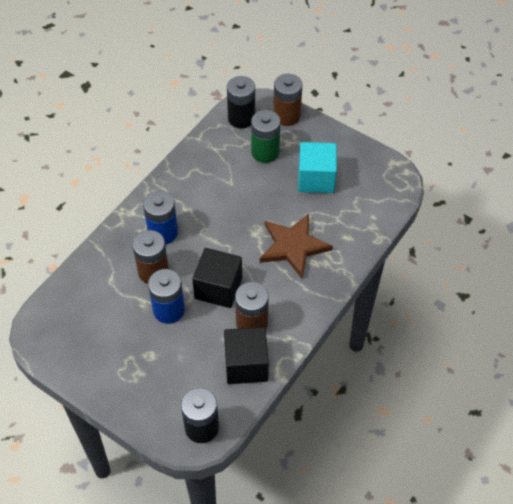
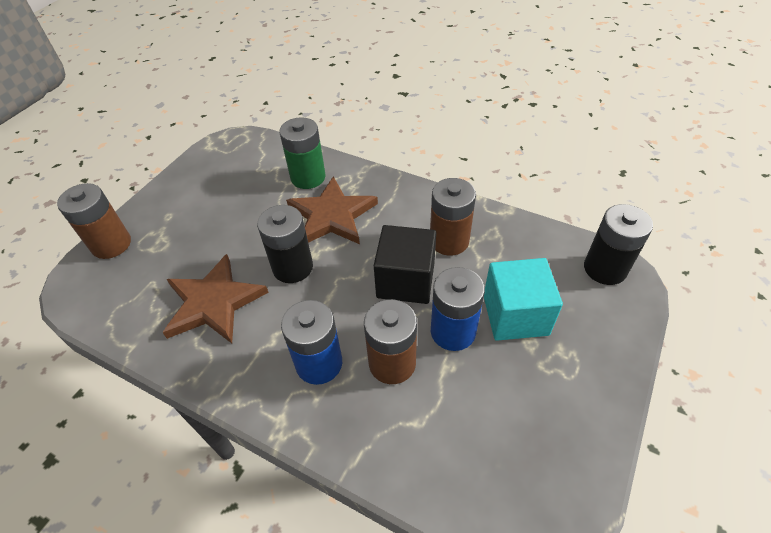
camera: 95 degrees left, 5 degrees down
black cube [224,327,269,384] -> none
black battery [227,76,255,128] -> black battery moved to [257,205,313,283]
green battery [251,110,281,163] -> green battery moved to [280,117,325,189]
turquoise cube [298,142,337,193] -> turquoise cube moved to [484,258,563,341]
none -> brown star [163,254,269,343]

